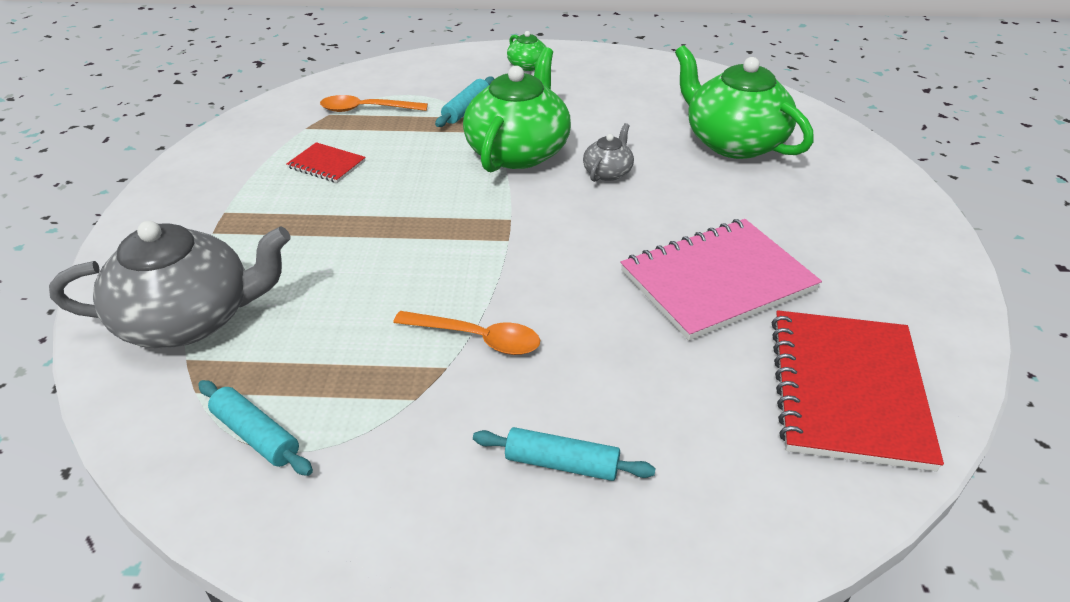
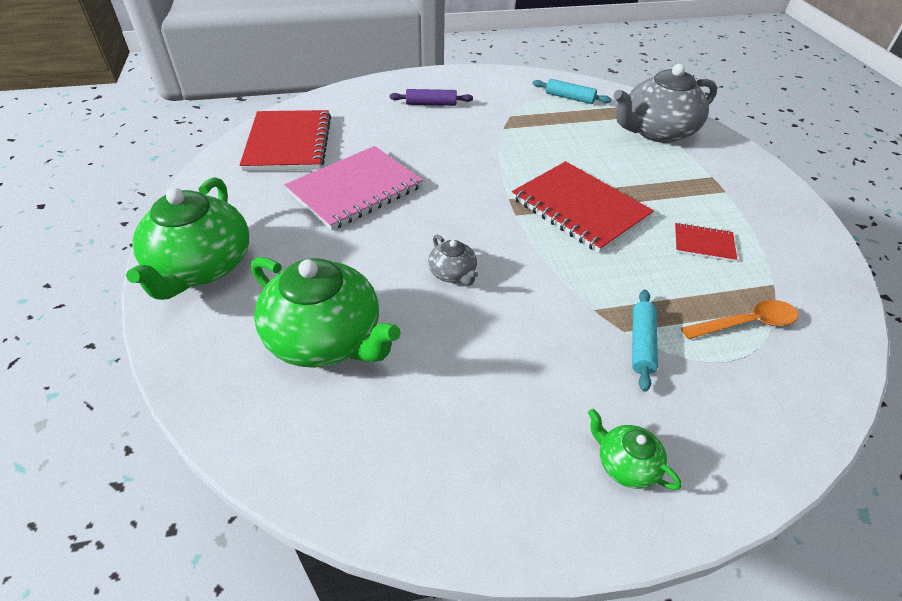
camera: 165 degrees right, 5 degrees up
orange spoon [393,311,540,355] -> none
green teapot [463,47,571,172] -> green teapot moved to [126,177,249,300]
turquoise rolling pin [473,427,656,481] -> purple rolling pin [390,89,473,106]
grey teapot [583,123,634,182] -> grey teapot turned 45 degrees counterclockwise [428,235,478,286]
none -> red notebook [512,161,654,253]

